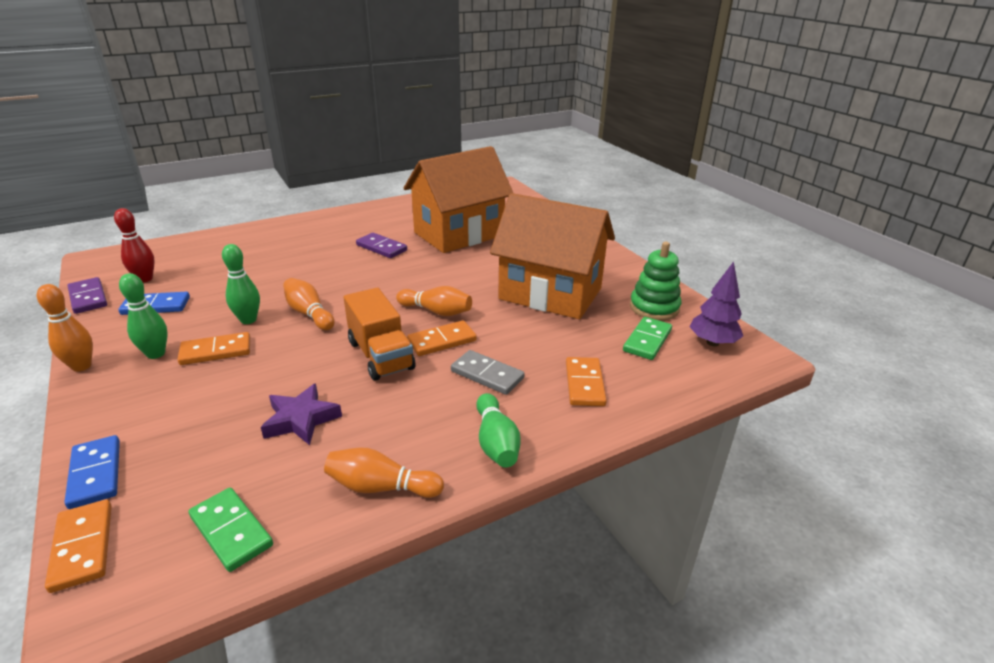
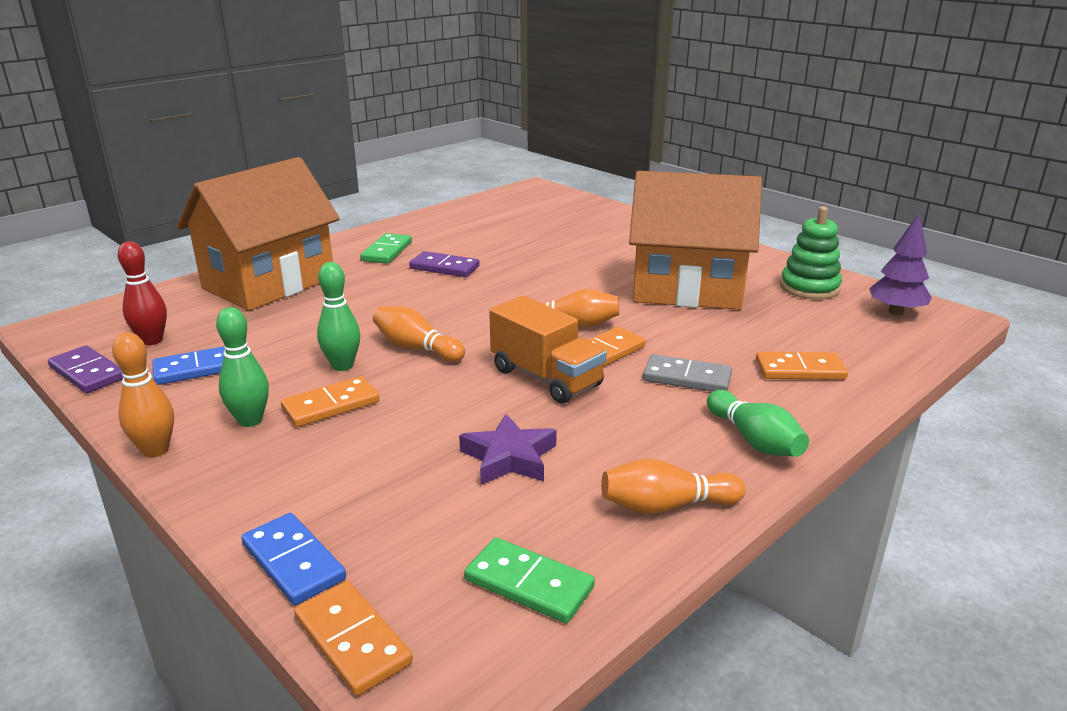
camera: 15 degrees left, 5 degrees down
orange house [404,146,513,253] -> orange house moved to [177,157,340,311]
orange domino [566,357,607,406] -> orange domino turned 75 degrees counterclockwise [756,352,848,380]
green domino [623,317,672,360] -> green domino moved to [360,233,412,264]

